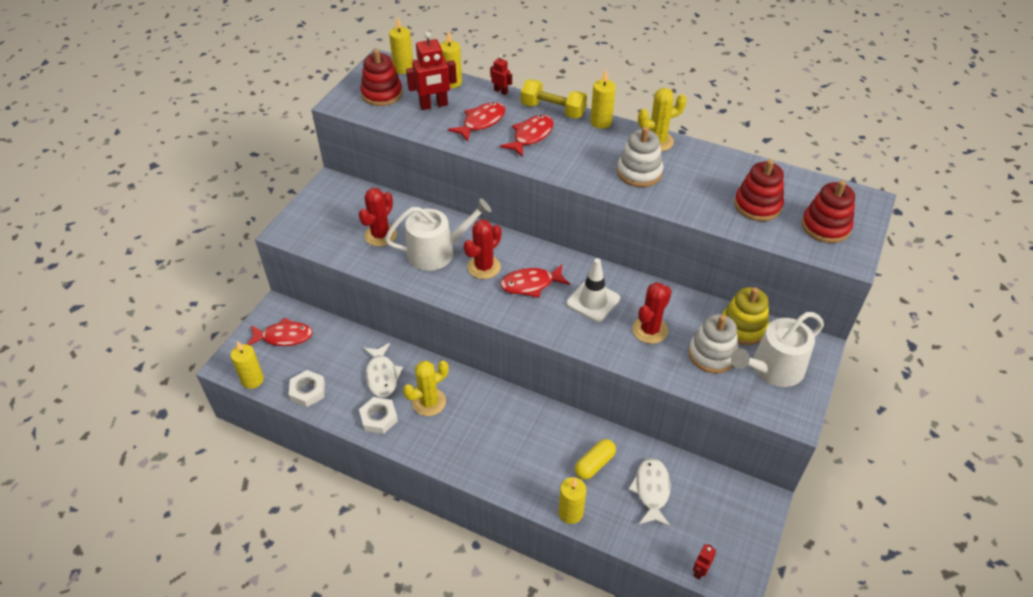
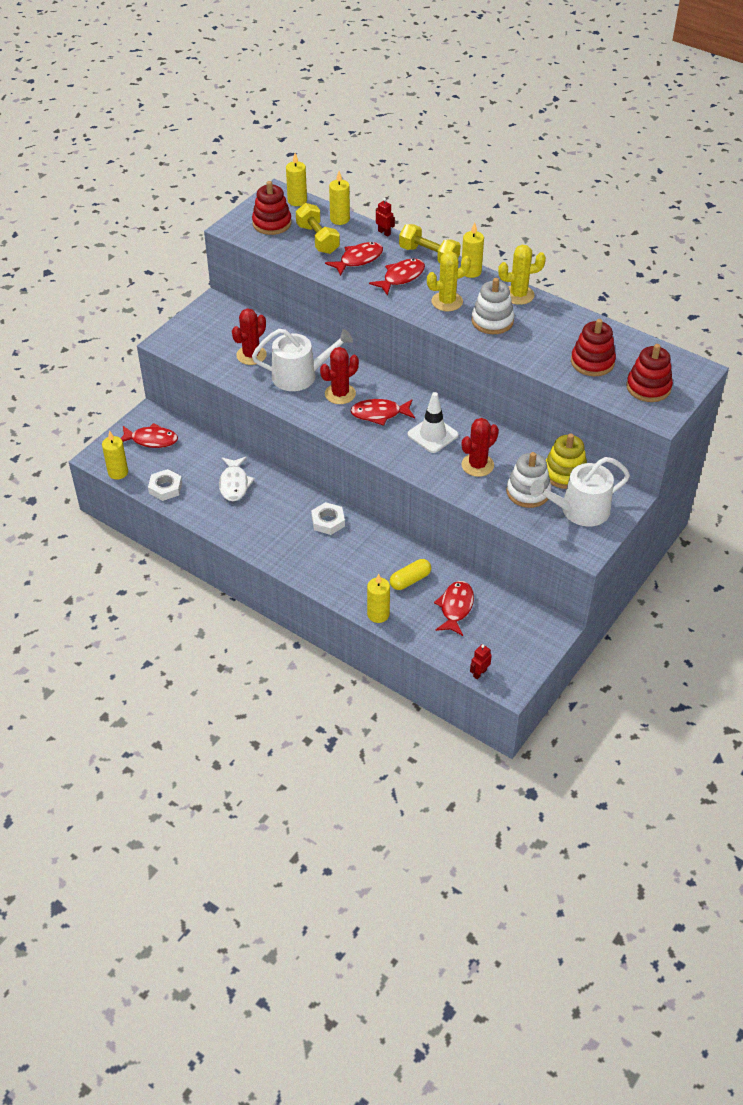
camera: 10 degrees right, 0 degrees up
white nut [359,397,398,434] -> white nut moved to [311,502,345,535]
yellow cactus [403,361,449,416] -> yellow cactus moved to [427,251,471,311]
red robot [406,32,457,110] -> yellow dumbbell [296,203,340,254]
white fish [628,458,671,526] -> red fish [434,581,474,636]

